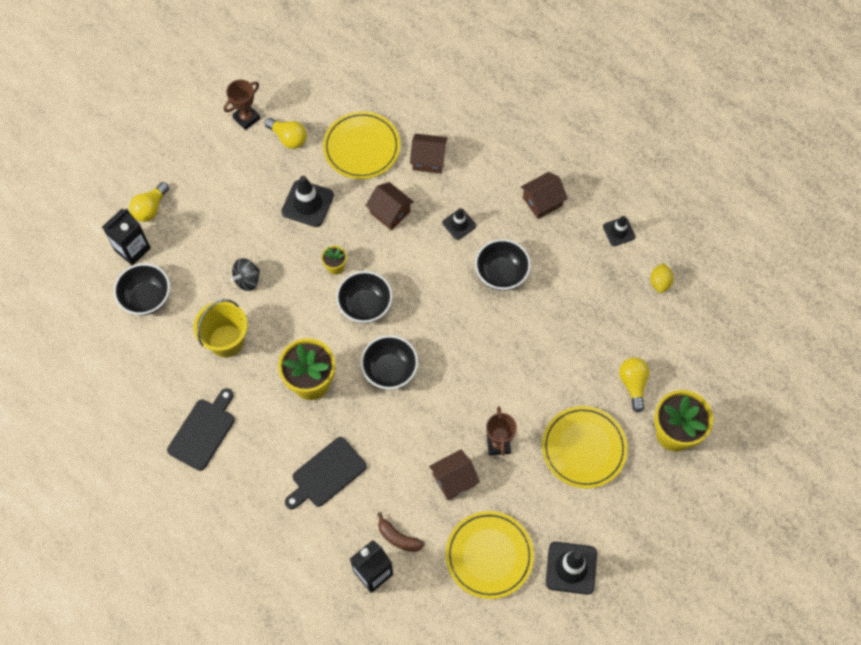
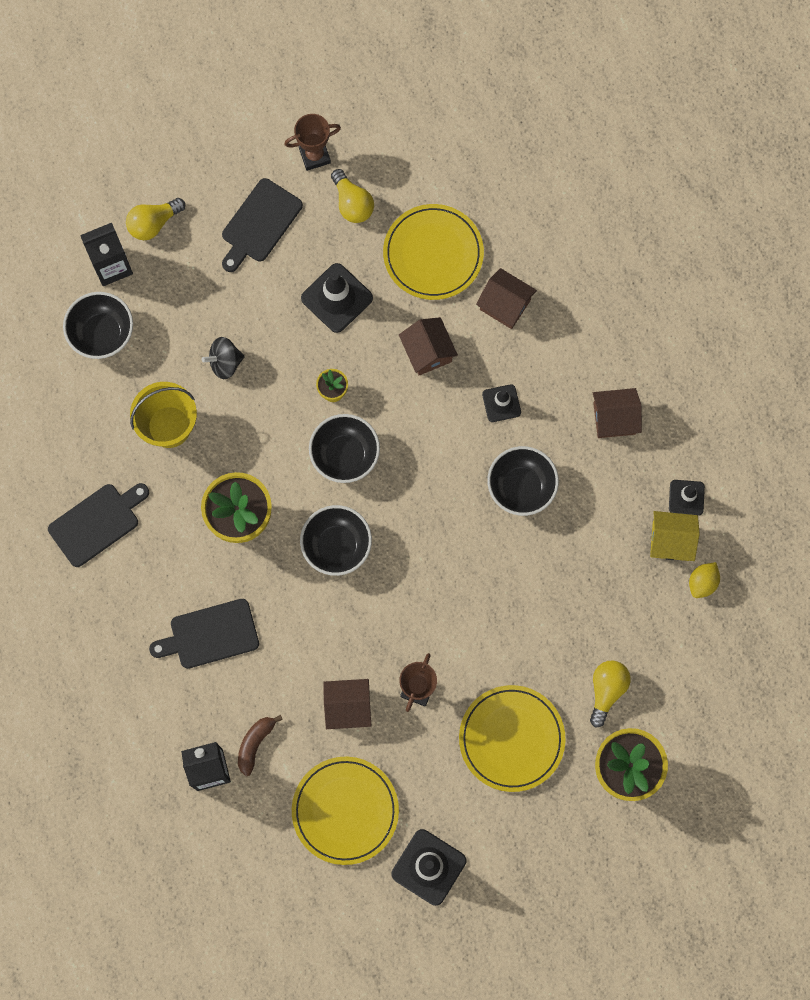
camera: 25 degrees right, 10 degrees up
brown banana [377,512,425,552] -> brown banana turned 60 degrees clockwise [238,715,283,776]
none -> black cutting board [222,178,303,272]
none -> yellow house [650,511,700,561]

